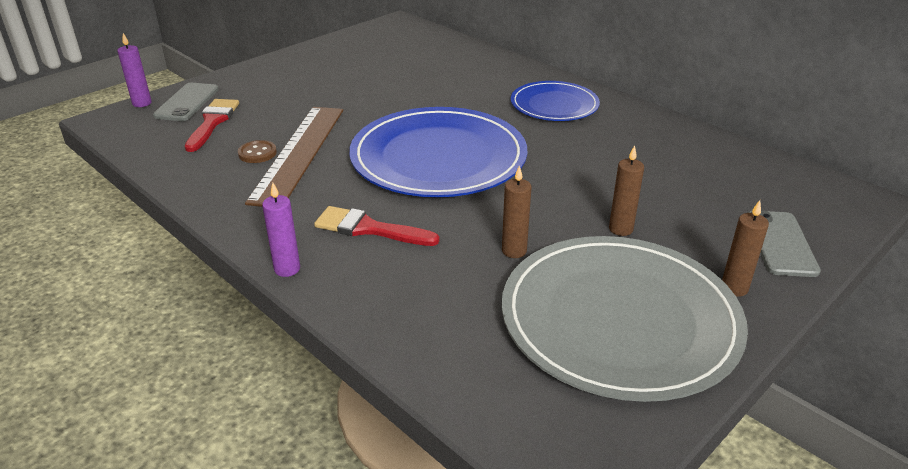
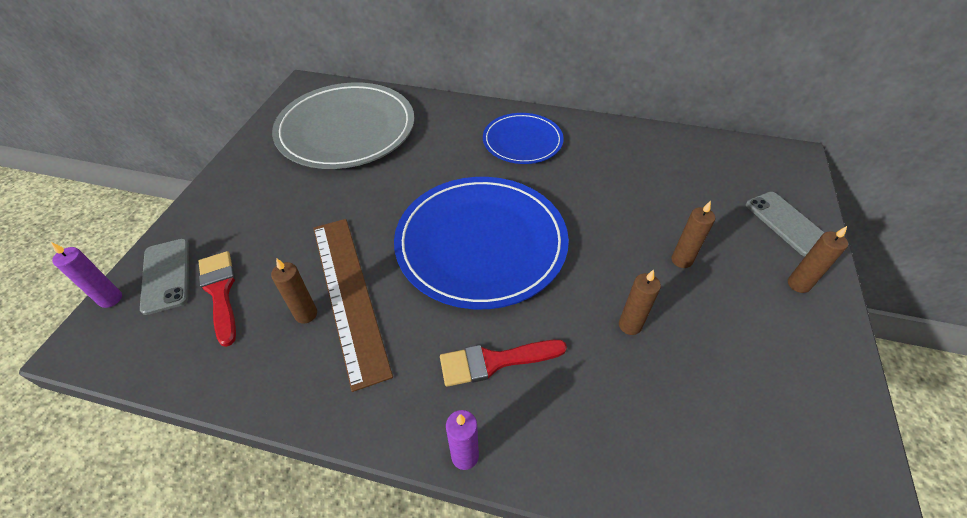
camera: 30 degrees left, 15 degrees up
brown button [238,140,277,163] -> brown candle [271,258,317,324]
grey plate [501,236,748,402] -> grey plate moved to [272,83,414,169]

